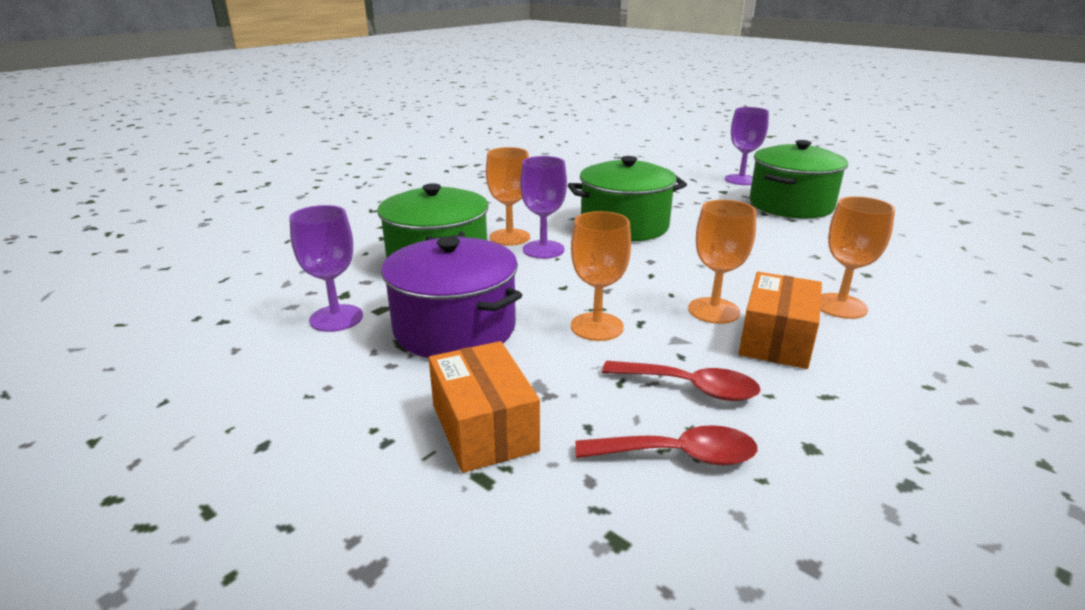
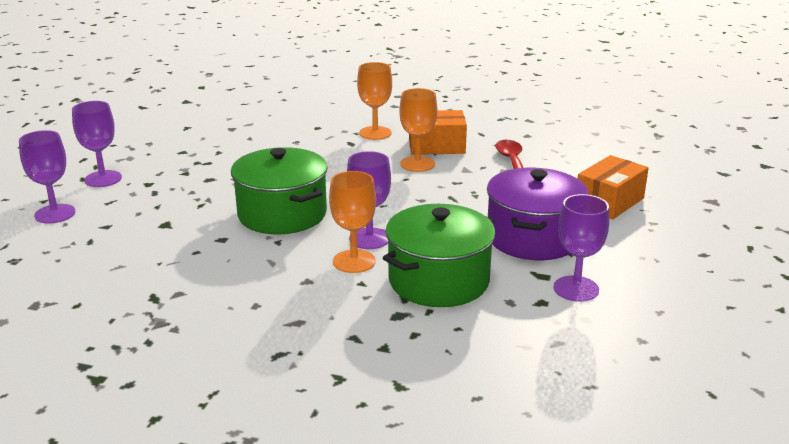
camera: 115 degrees left, 0 degrees up
orange goblet [571,211,631,341] -> none
red spoon [575,425,758,466] -> none
green pot [750,140,848,219] -> none
none -> purple goblet [19,130,75,224]

